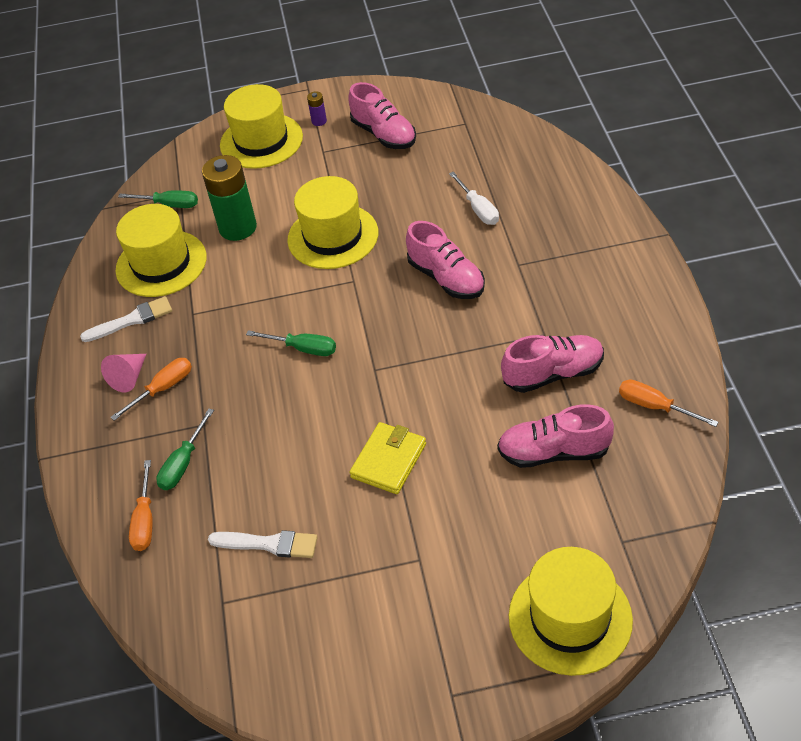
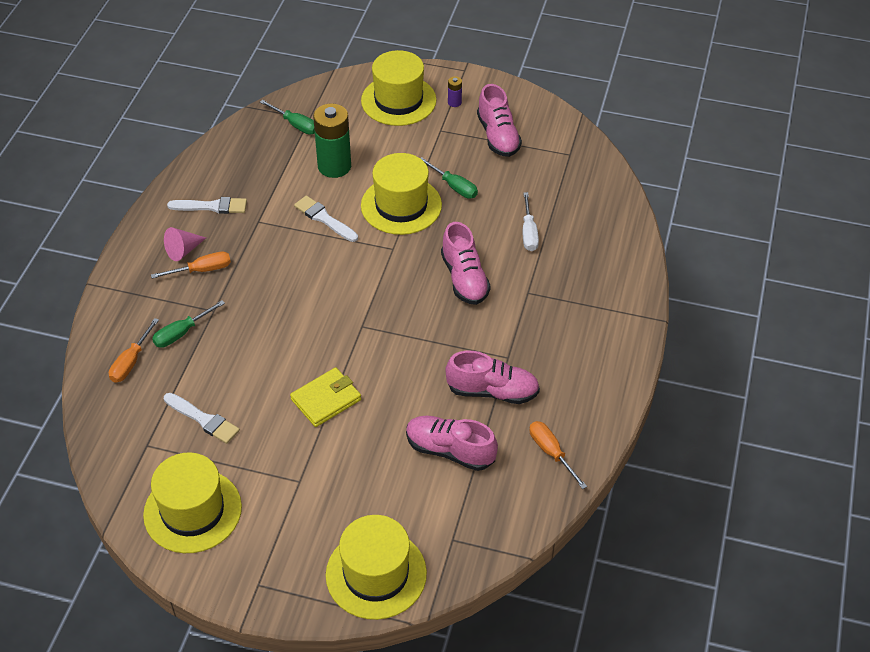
camera: 20 degrees right, 0 degrees up
yellow hat [116,204,207,297] -> yellow hat moved to [143,453,242,553]
green screwdriver [246,330,336,356] -> green screwdriver moved to [420,157,478,199]
none -> white brush [294,195,358,242]

